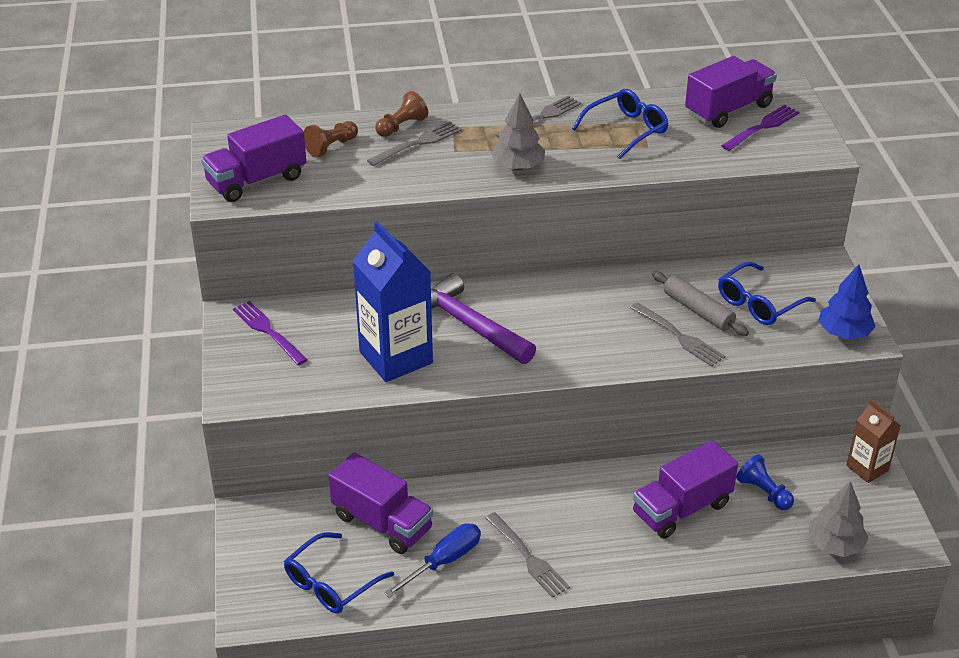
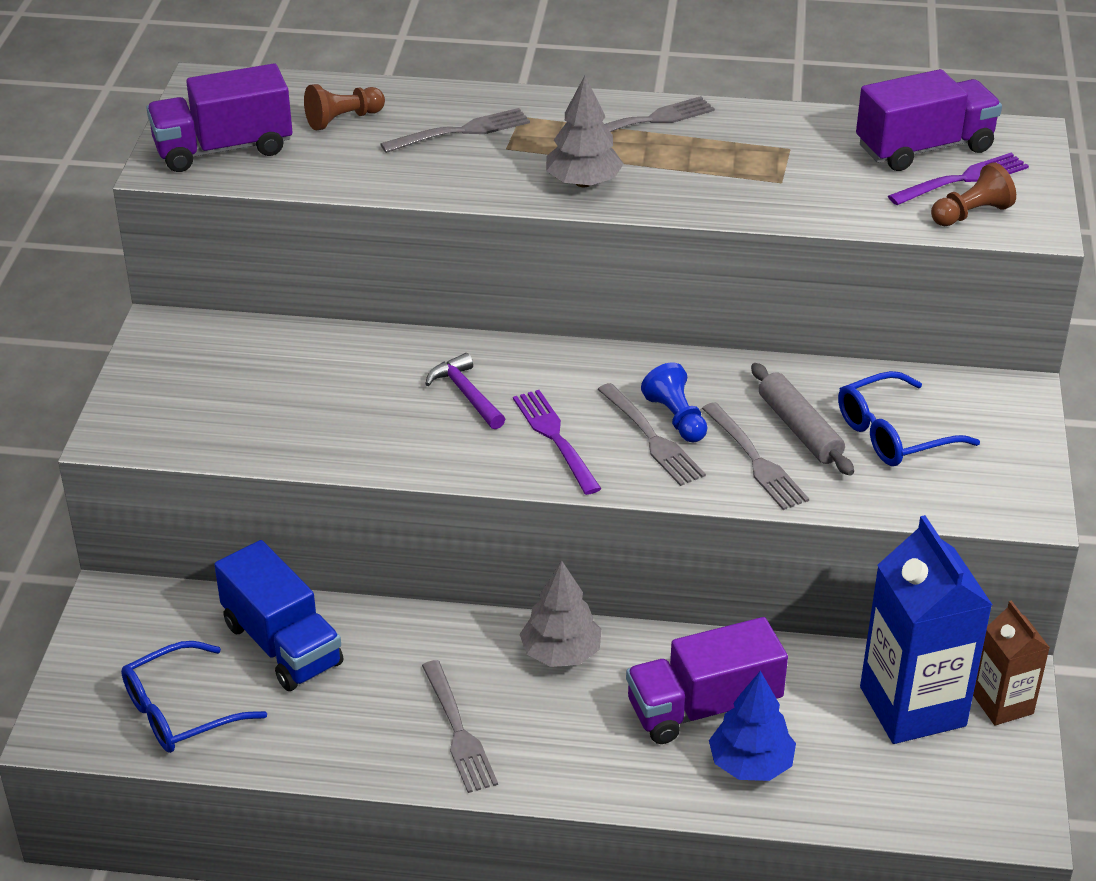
camera: 15 degrees right, 0 degrees up
purple fork [233,301,308,365] -> purple fork moved to [513,390,601,495]
purple truck [328,452,433,554] -> blue truck [214,540,343,691]
blue carton [353,221,433,382] -> blue carton moved to [860,515,992,744]
brown pawn [375,91,428,137] -> brown pawn moved to [931,162,1016,226]
blue screwdriver [384,523,481,598] -> none
purple hammer [431,273,536,364] -> purple hammer [425,353,505,429], size x0.54
blue glasses [572,89,669,159] -> none
blue pawn [736,454,794,510] -> blue pawn moved to [641,362,707,442]
grey tree [809,481,869,557] -> grey tree moved to [520,561,602,667]
blue tree [819,264,876,340] -> blue tree moved to [709,671,796,781]
none -> grey fork [597,383,706,486]

